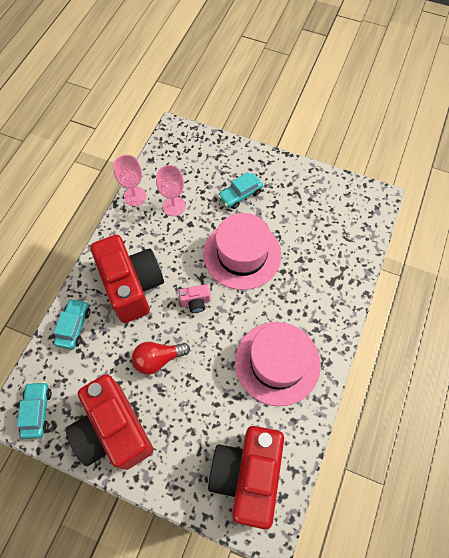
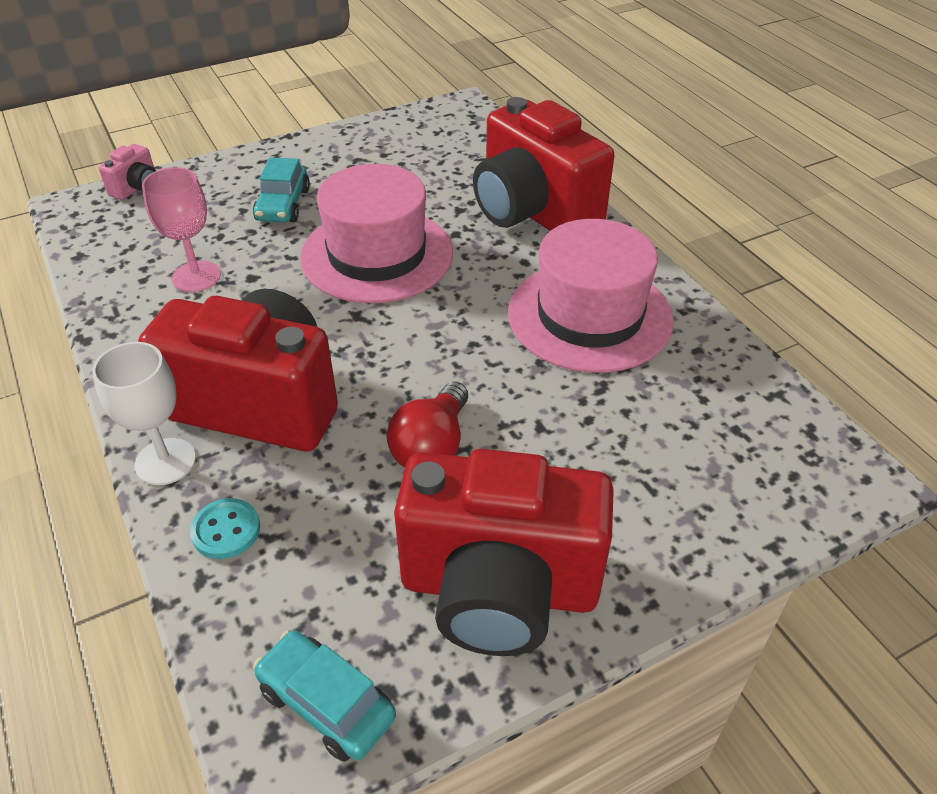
camera: 50 degrees left, 20 degrees down
turquoise car [54,298,90,349] -> turquoise button [190,498,260,559]
pink goblet [113,155,147,206] -> none
pink camera [179,284,211,313] -> pink camera moved to [98,144,156,200]
red camera [208,426,284,530] -> red camera moved to [473,97,614,231]
none -> white goblet [92,342,196,485]

